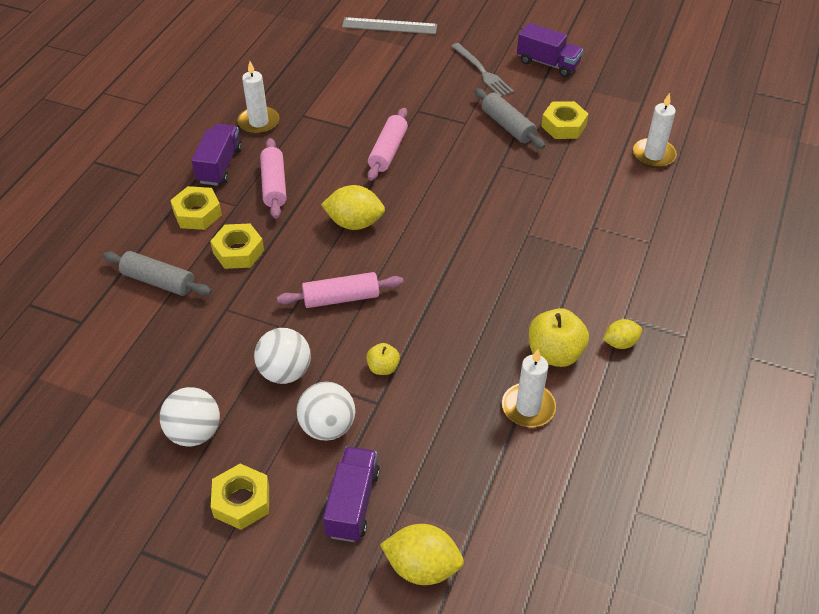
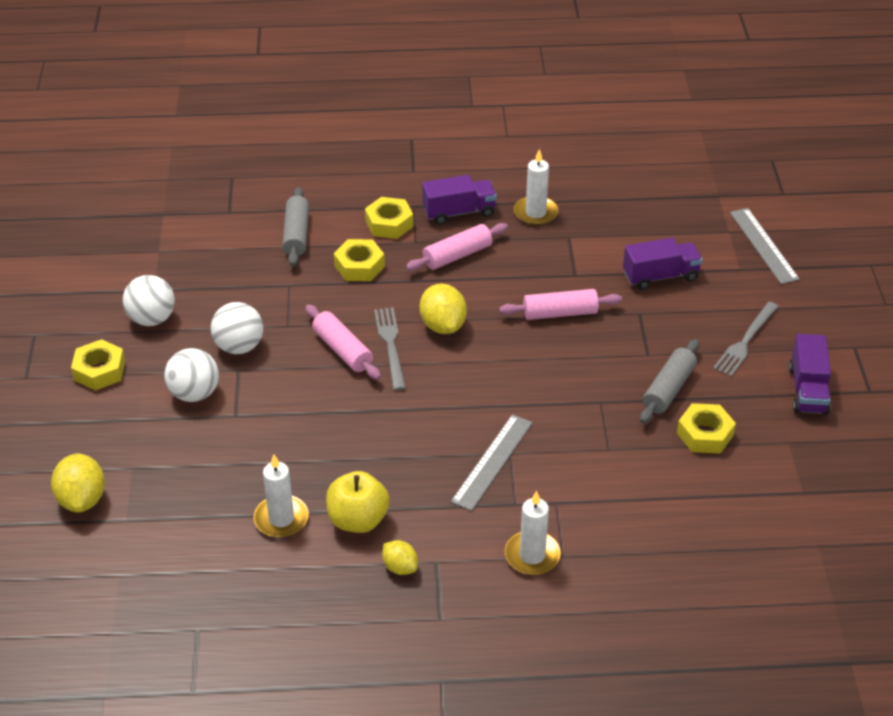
camera: 65 degrees right, 5 degrees down
purple truck [323,446,380,542] -> purple truck moved to [623,238,703,290]
yellow apple [366,343,400,375] -> none
white candle [633,93,677,168] -> white candle moved to [505,491,561,575]
none -> grey fork [374,307,406,390]
none -> grey ruler [451,414,533,511]

